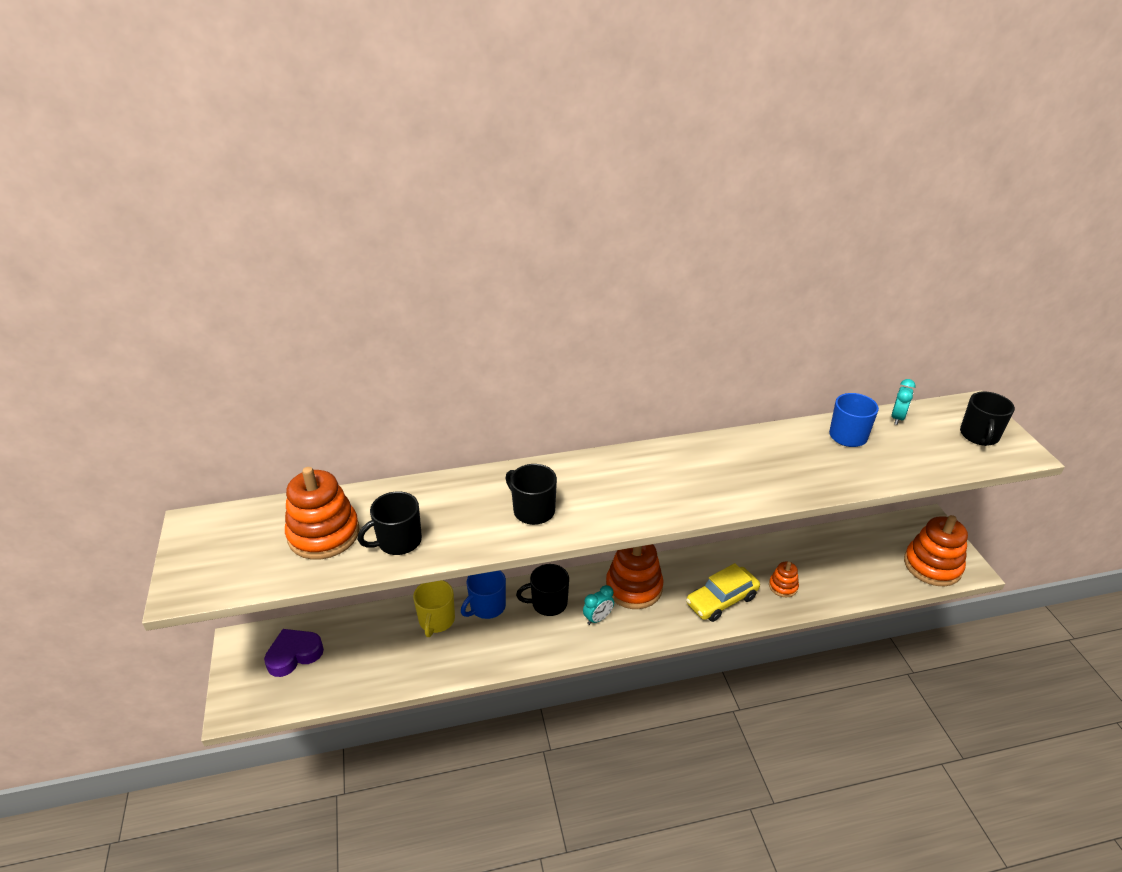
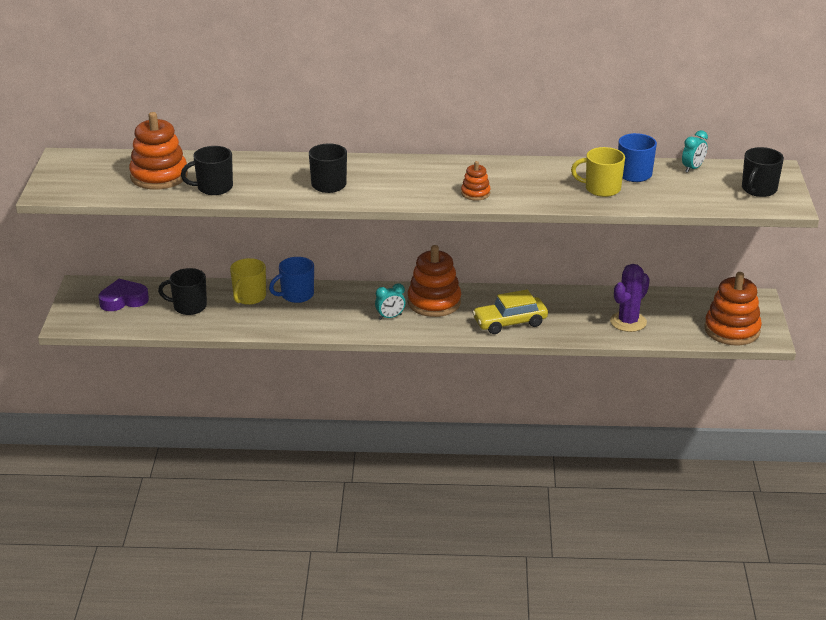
camera: 15 degrees right, 5 degrees down
black mug [516,564,569,616] -> black mug moved to [158,268,207,315]
orange stacking toy [769,562,799,597] -> orange stacking toy moved to [461,161,491,201]
none -> yellow mug [571,147,625,197]
none -> purple cactus [610,264,650,332]

